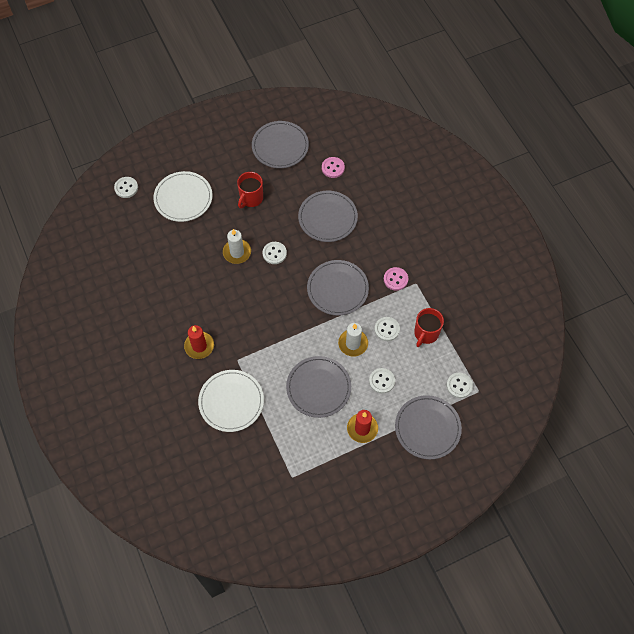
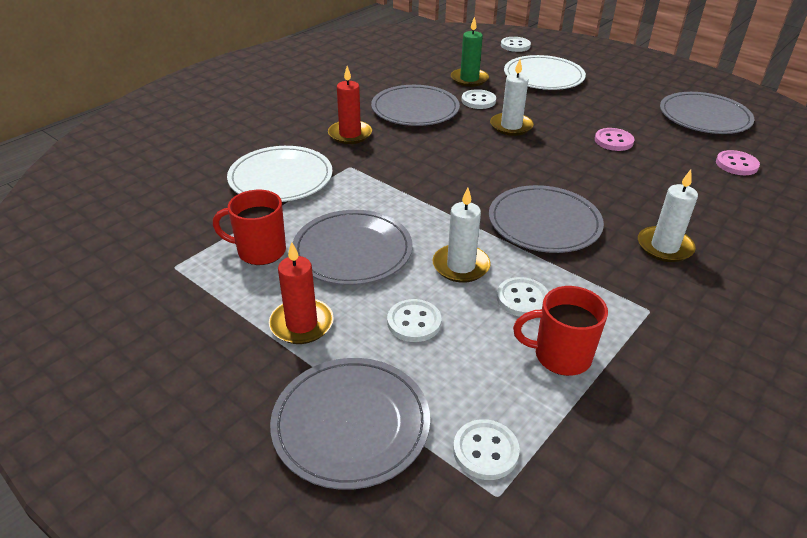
camera: 65 degrees right, 25 degrees down
red mug [237,172,263,208] -> red mug moved to [213,190,286,265]
white button [263,242,287,264] -> white button moved to [461,89,496,109]
grey plate [298,191,358,242] -> grey plate moved to [371,85,460,126]
pink button [384,267,408,291] -> pink button moved to [595,128,634,151]
none -> green candle [451,17,489,87]
none -> white candle [638,170,698,262]

